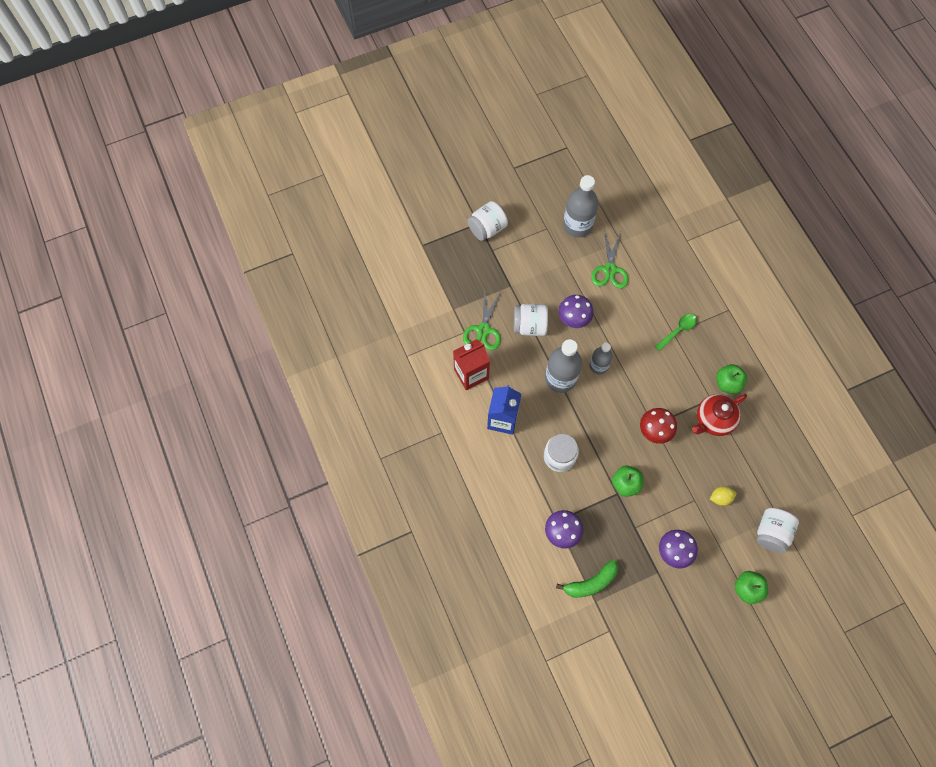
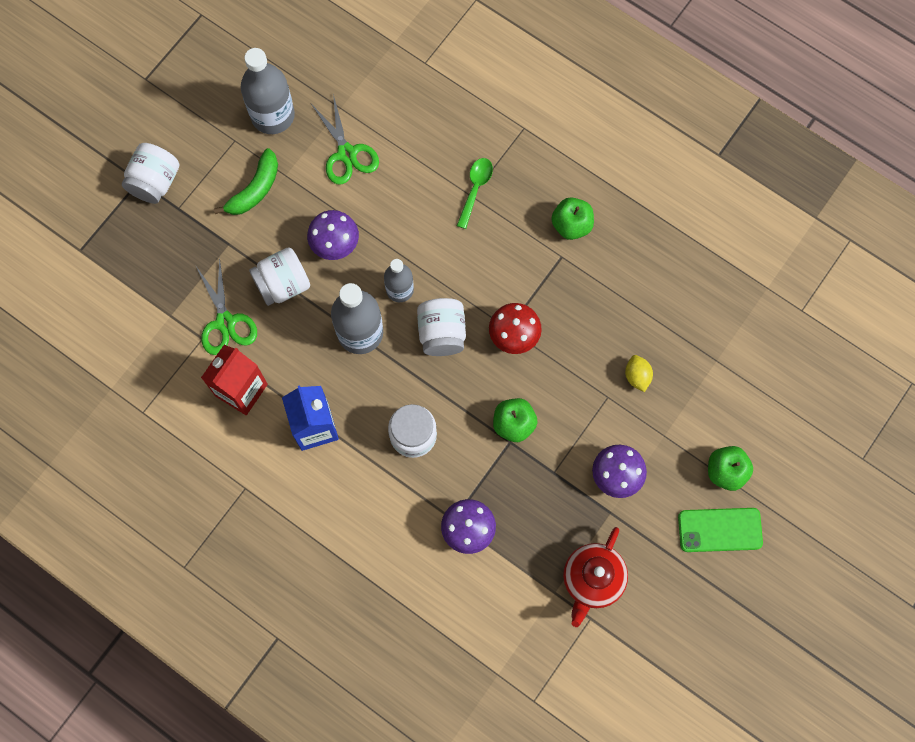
camera: 30 degrees left, 5 degrees up
green banana [556,560,618,597] -> green banana moved to [214,148,278,215]
red teapot [692,394,747,436] -> red teapot moved to [563,527,628,627]
yellow lemon [710,486,736,506] -> yellow lemon turned 60 degrees counterclockwise [625,355,653,392]
white jar [757,508,799,553] -> white jar moved to [417,298,466,356]
none -> green phone [678,508,763,552]

